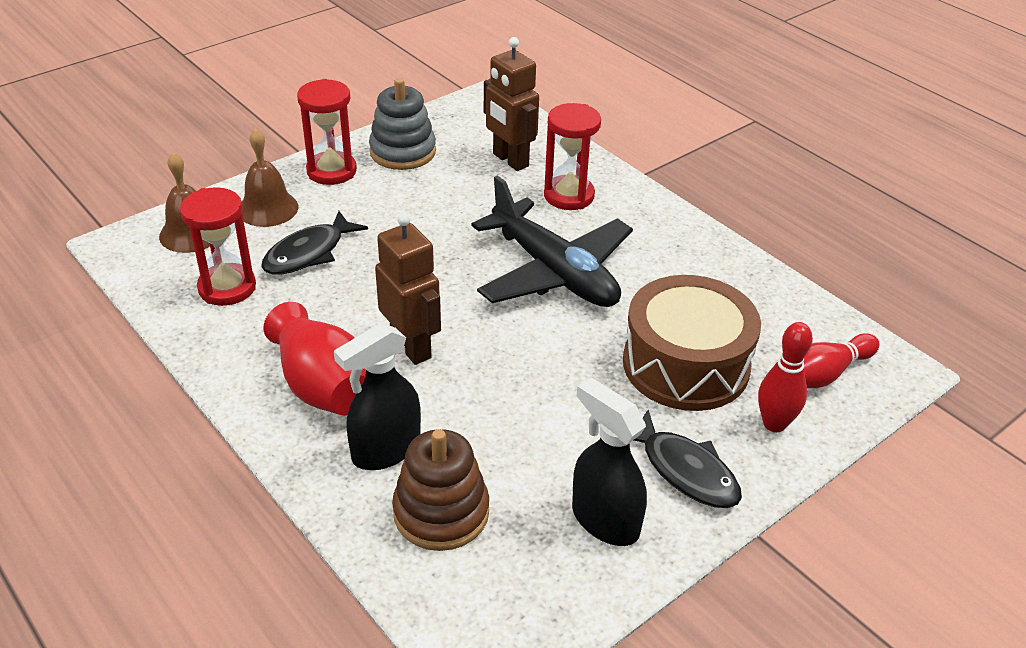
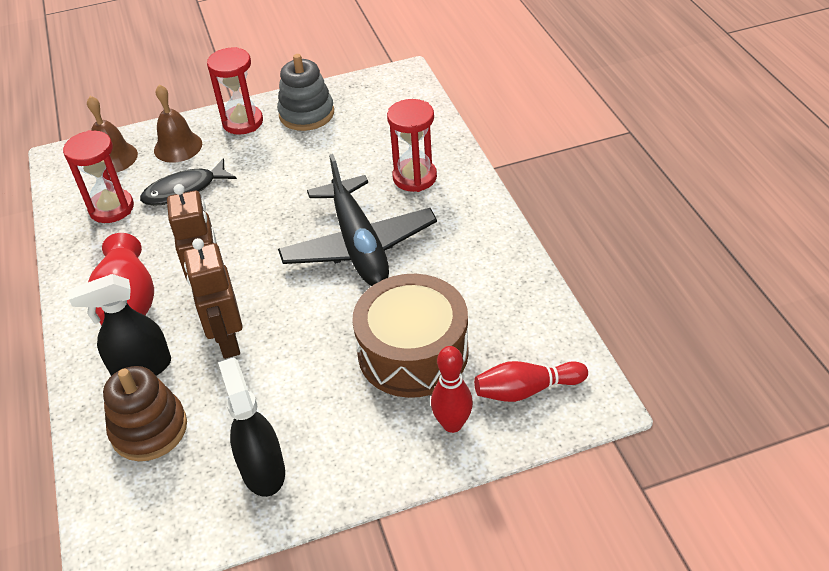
camera: 25 degrees right, 5 degrees up
brown robot [484,37,539,171] -> brown robot moved to [184,238,243,359]
black fish [634,410,742,508] -> none

